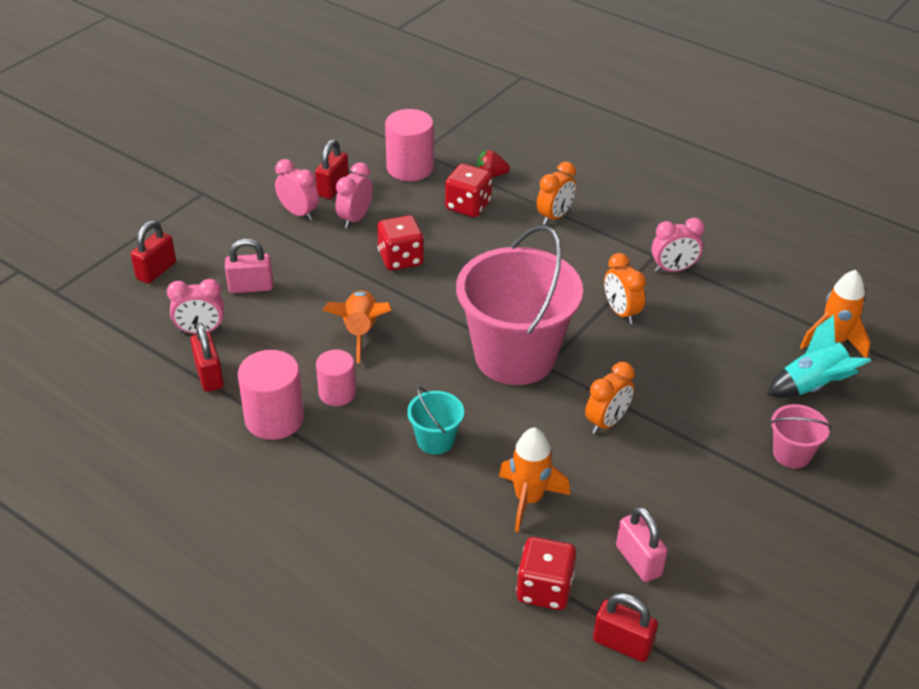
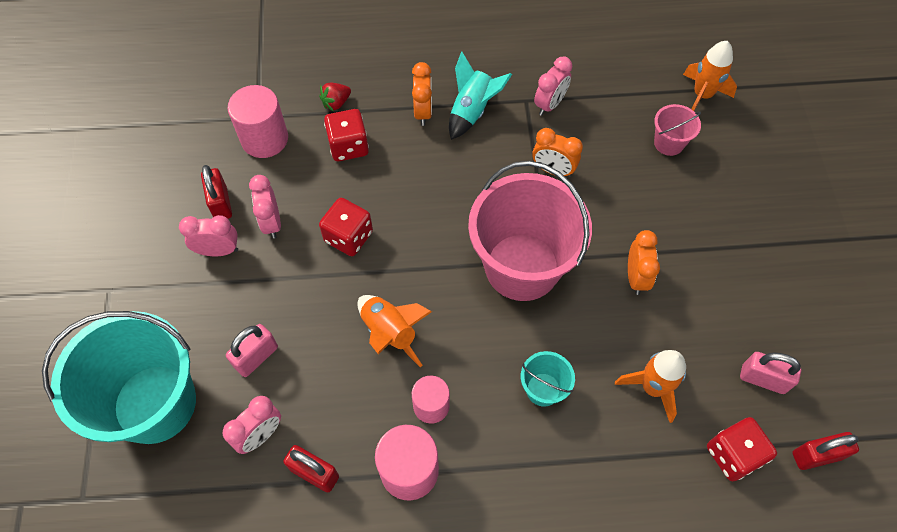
camera: 40 degrees left, 20 degrees up
red padlock [131,220,176,284] -> turquoise bucket [42,311,196,444]
turquoise rocket [767,315,871,398] -> turquoise rocket moved to [449,52,512,140]
pink bucket [770,404,831,468] -> pink bucket moved to [654,104,701,156]

